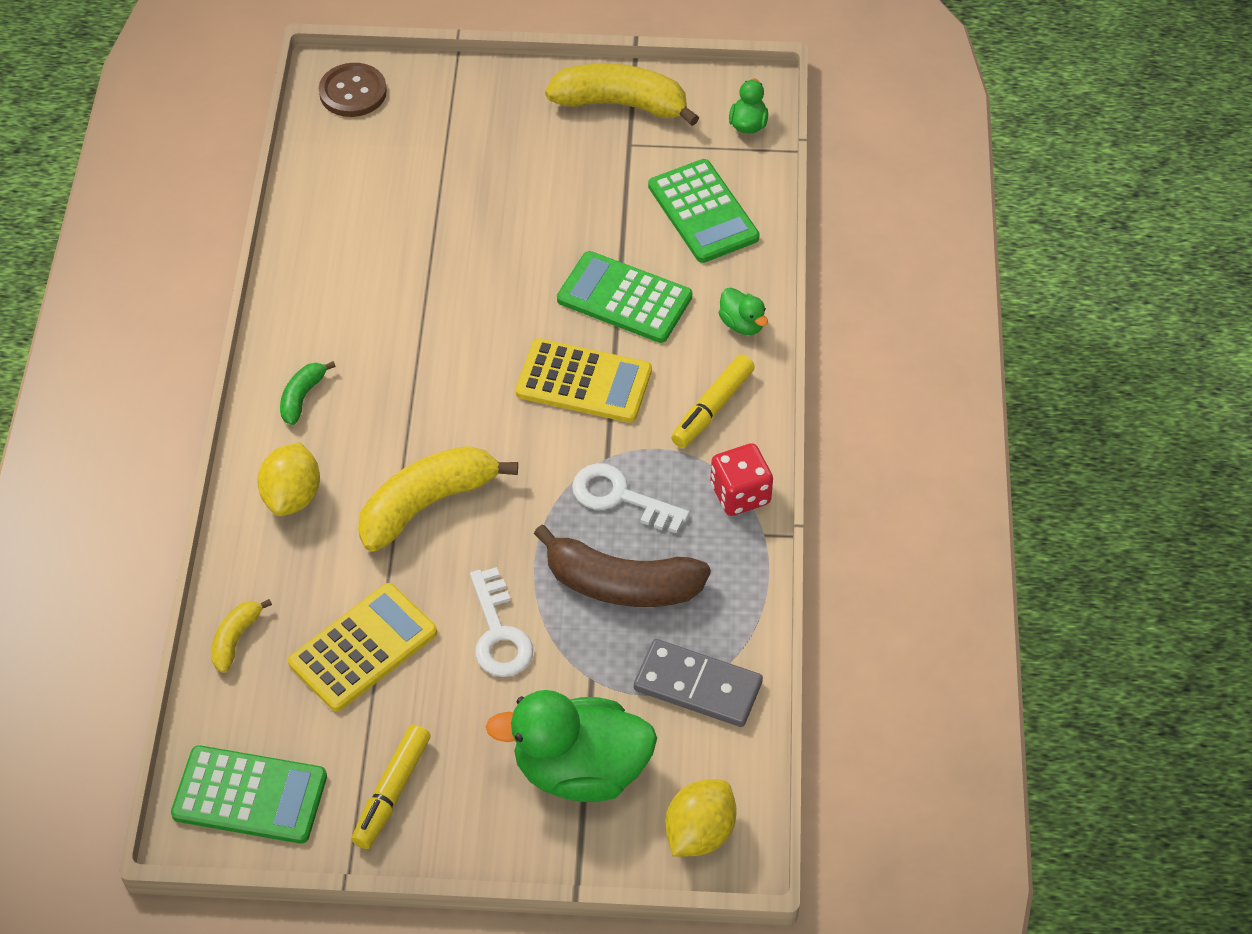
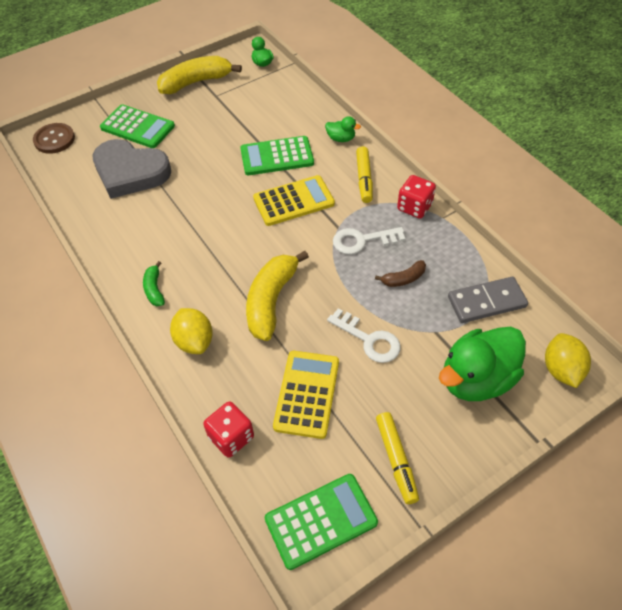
camera: 35 degrees left, 0 degrees up
yellow banana [211,599,272,673] -> red dice [203,401,254,458]
brown banana [534,525,711,607] -> brown banana [375,260,426,287], size x0.50
green calculator [648,159,760,263] -> green calculator moved to [100,104,175,148]
none -> grey heart [93,139,171,199]

